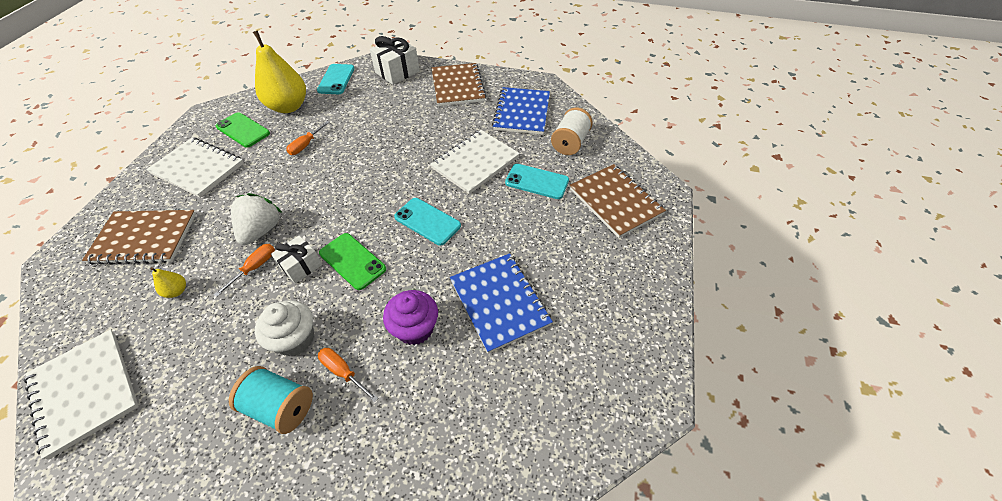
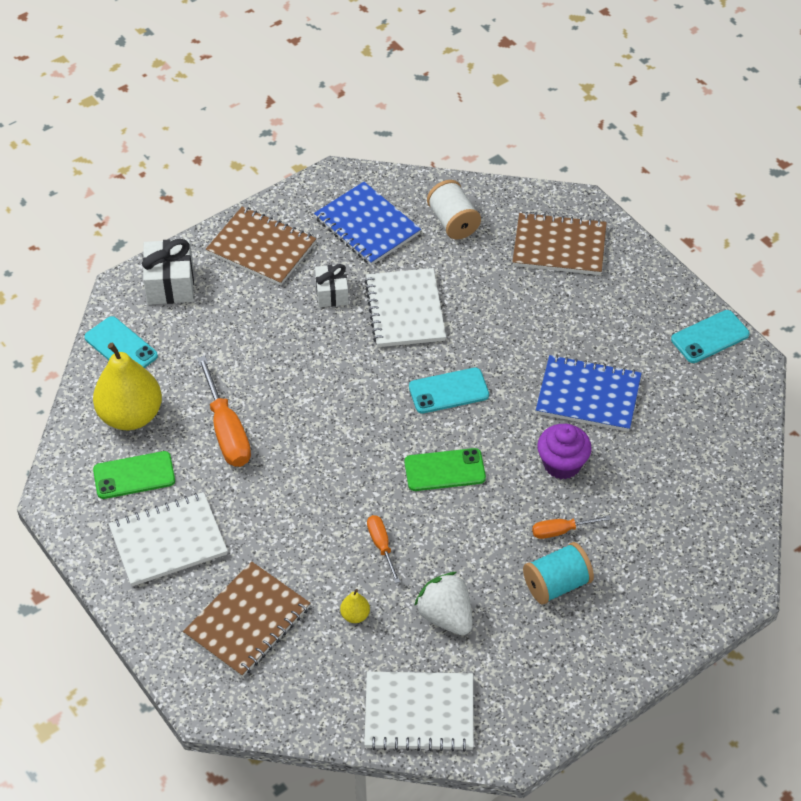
camera: 50 degrees left, 0 degrees up
white strawberry [231,193,282,245] -> white strawberry moved to [414,572,473,635]
white cupcake [254,300,314,356] -> none
white gift [271,236,322,284] -> white gift moved to [315,264,349,307]
orange screwdriver [286,121,330,155] -> orange screwdriver [197,356,251,467], size x1.83
turquoise phone [505,164,569,199] -> turquoise phone moved to [671,310,750,363]

